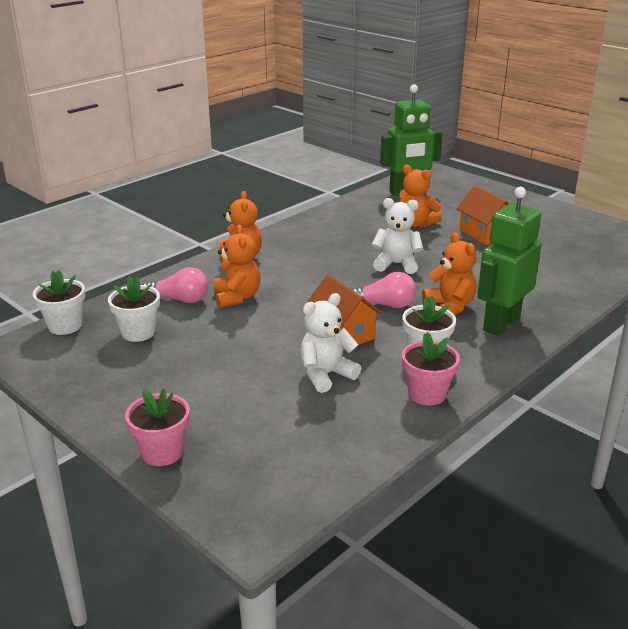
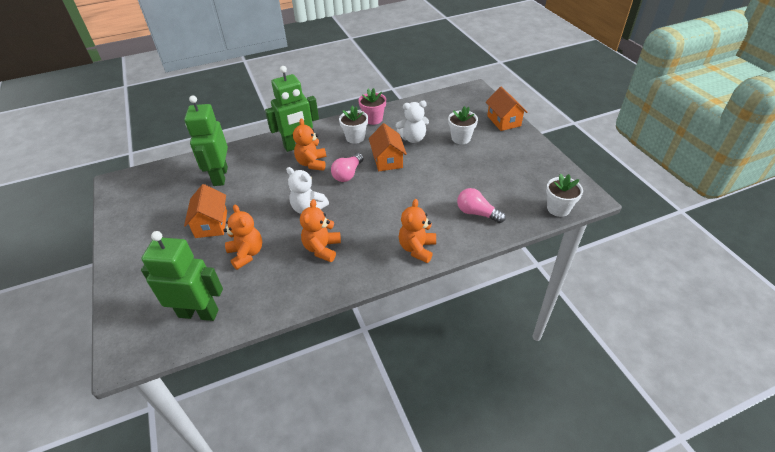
camera: 155 degrees left, 15 degrees up
white flower pot [108,276,160,342] -> white flower pot moved to [448,106,478,144]
pink flower pot [125,388,190,466] -> orange house [486,87,528,131]
orange teddy bear [214,225,260,308] -> orange teddy bear moved to [300,199,341,262]
pink light bulb [351,272,416,308] -> pink light bulb turned 90 degrees counterclockwise [331,153,364,182]
none -> green robot [184,95,228,186]

